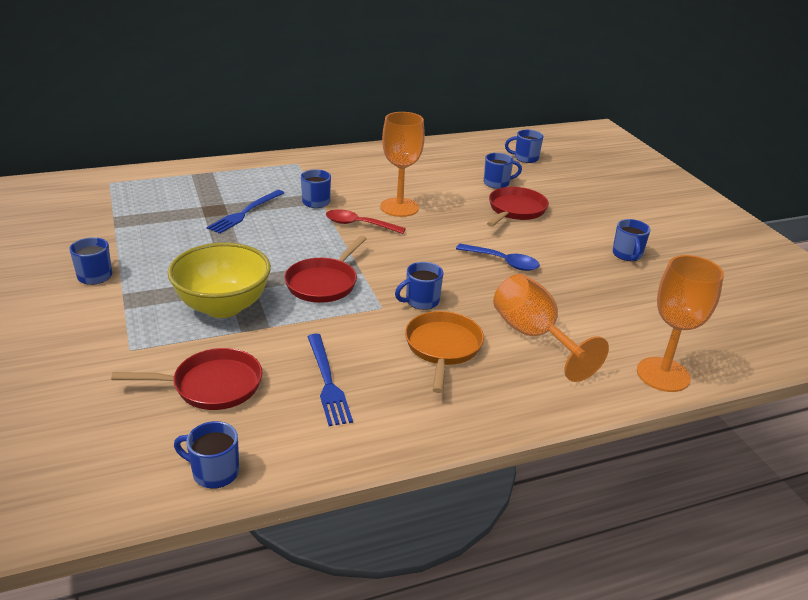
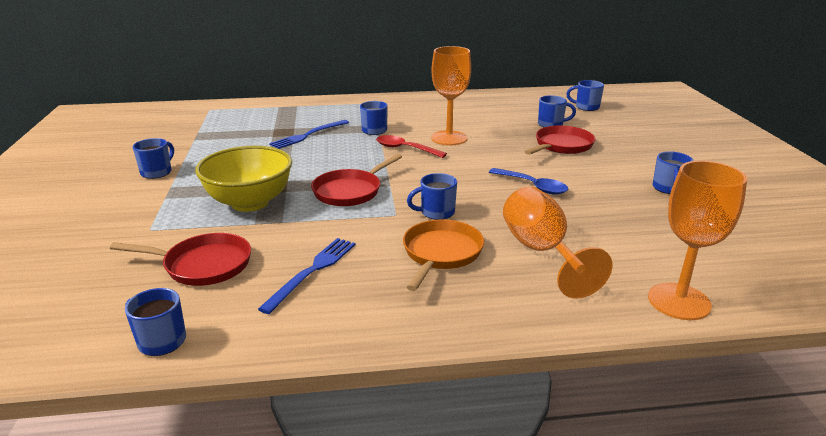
camera: 15 degrees right, 5 degrees down
blue fork [307,334,353,426] -> blue fork turned 150 degrees counterclockwise [258,238,356,314]

